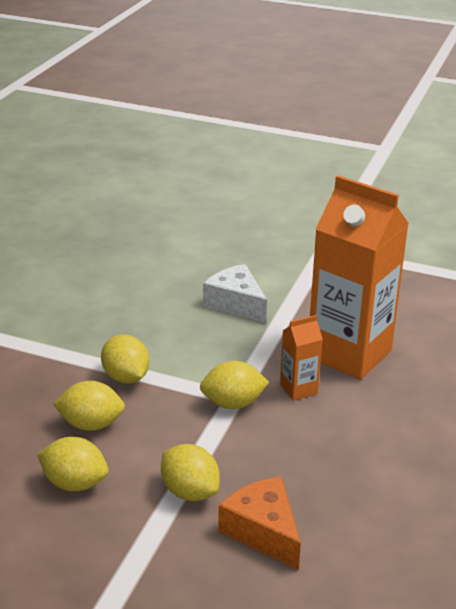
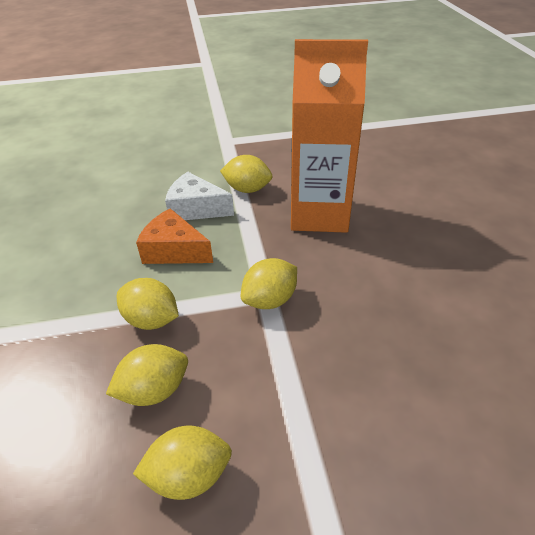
camera: 30 degrees left, 10 degrees up
yellow lemon [161,444,220,501] -> yellow lemon moved to [220,155,272,193]
orange cheese [218,476,301,570] -> orange cheese moved to [136,208,213,264]
orange carton [280,315,323,401] -> none

